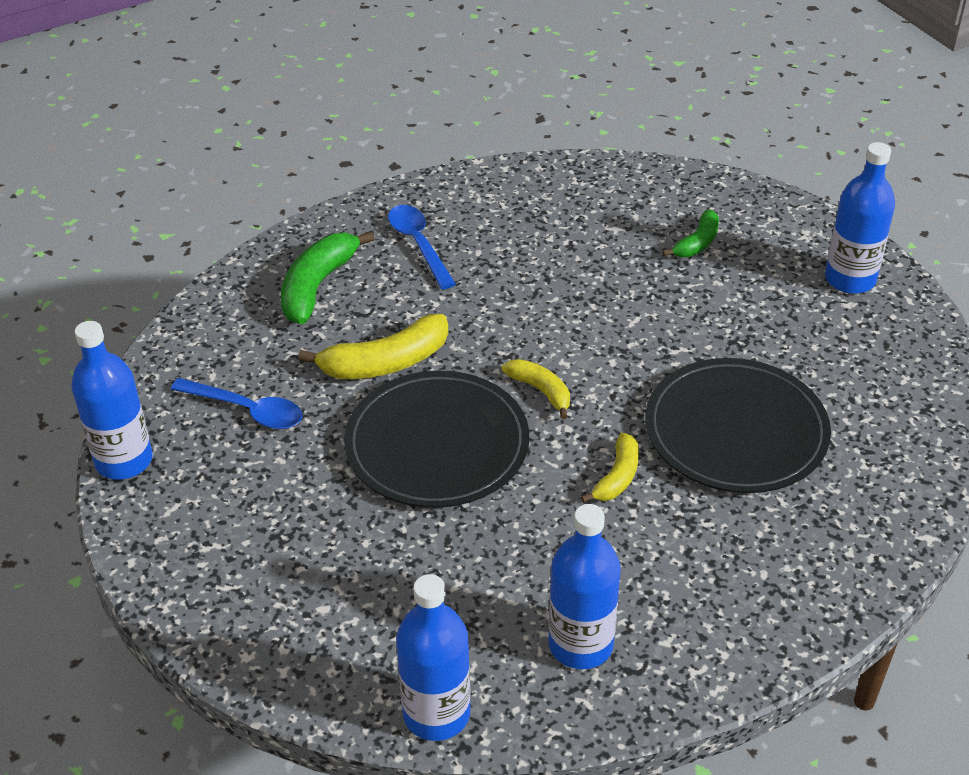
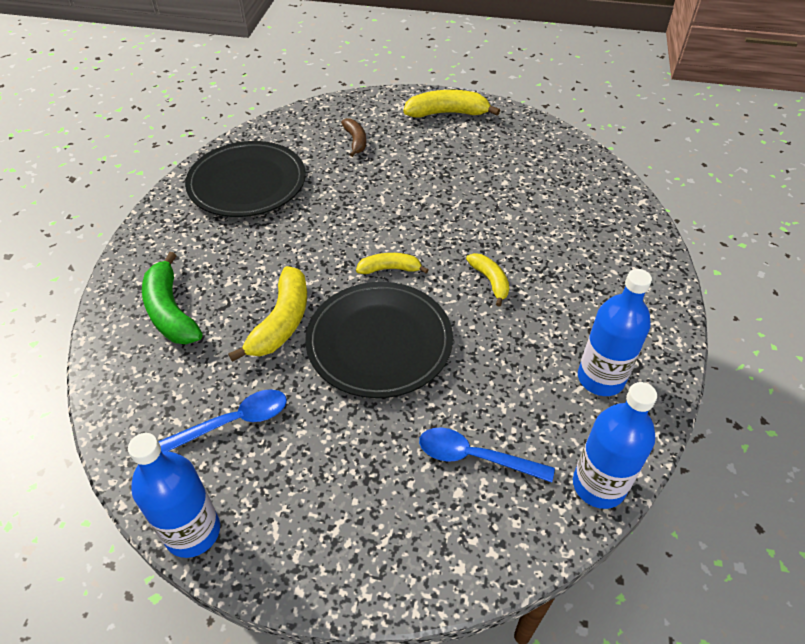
camera: 50 degrees left, 5 degrees up
blue spoon [388,205,456,290] -> blue spoon moved to [419,428,555,482]
black plate [645,358,831,493] -> black plate moved to [185,141,306,217]
green banana [662,209,719,257] -> brown banana [341,118,366,157]
blue bottle [825,142,895,294] -> yellow banana [403,90,500,118]

